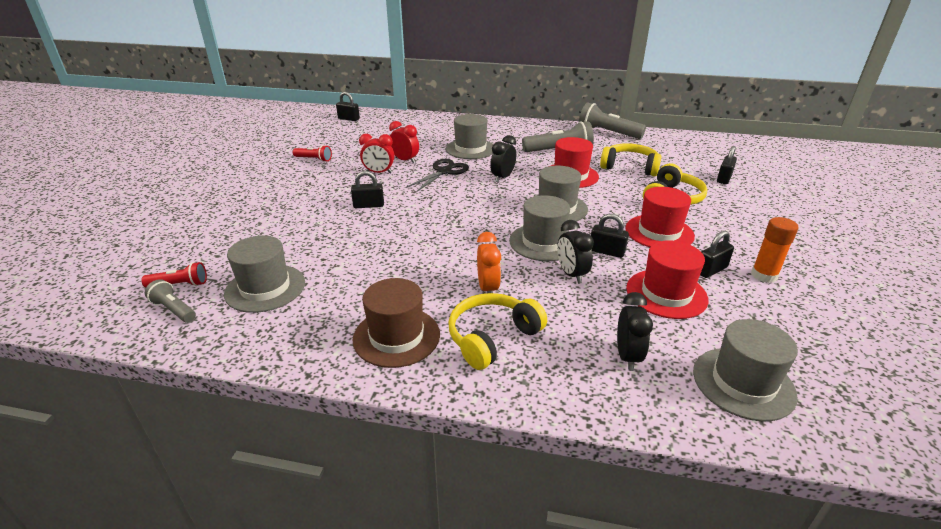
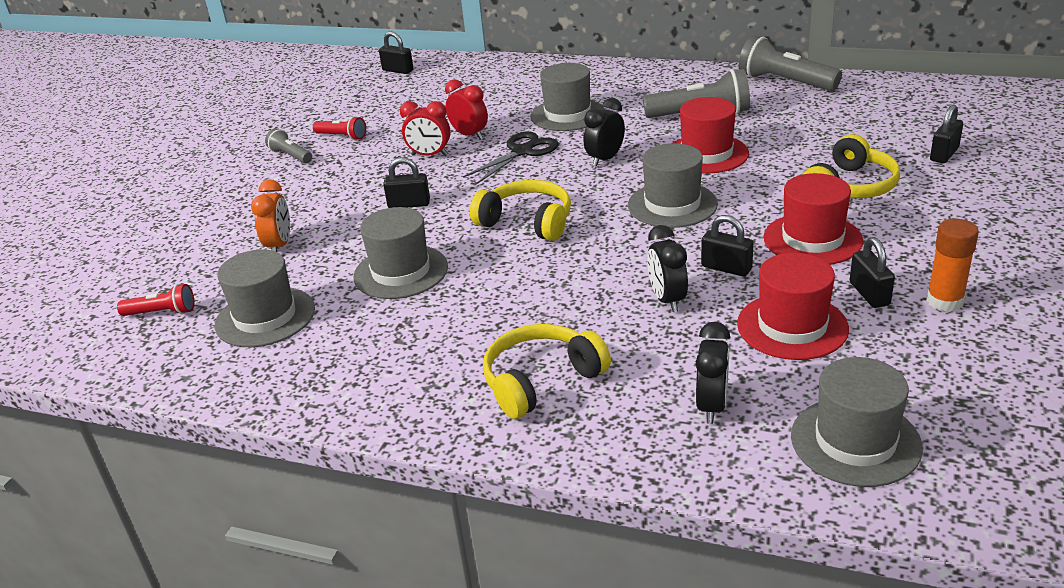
camera: 10 degrees right, 0 degrees up
grey flashlight [145,279,196,323] -> grey flashlight moved to [265,128,312,164]
brown hat [352,278,440,368] -> none
orange clock [477,232,501,293] -> orange clock moved to [251,179,290,252]
grey hat [509,195,570,261] -> grey hat moved to [353,207,448,299]
yellow headphones [600,143,661,176] -> yellow headphones moved to [470,180,571,241]
black padlock [700,231,734,278] -> black padlock turned 75 degrees counterclockwise [850,237,895,308]

